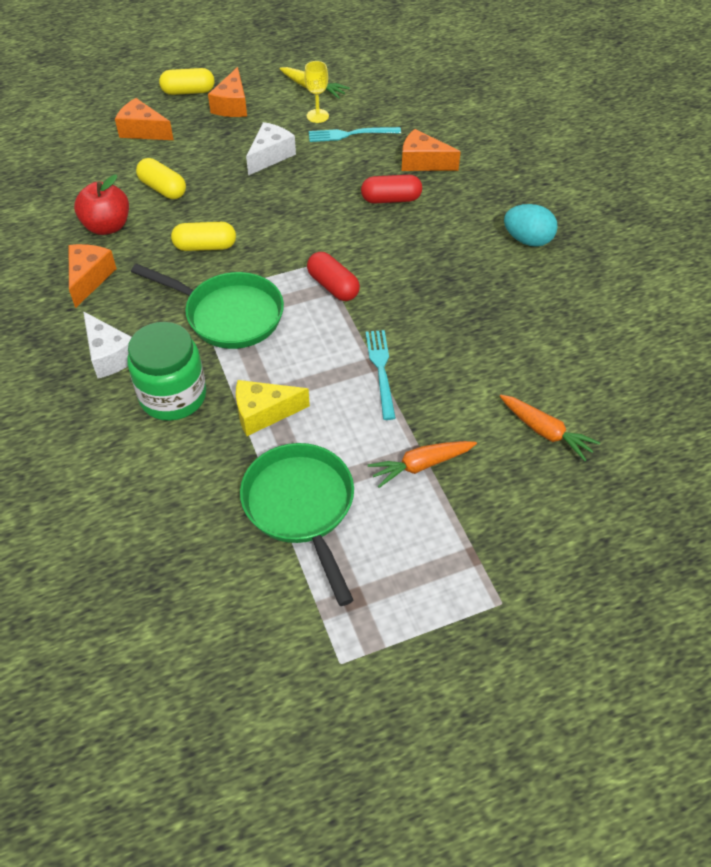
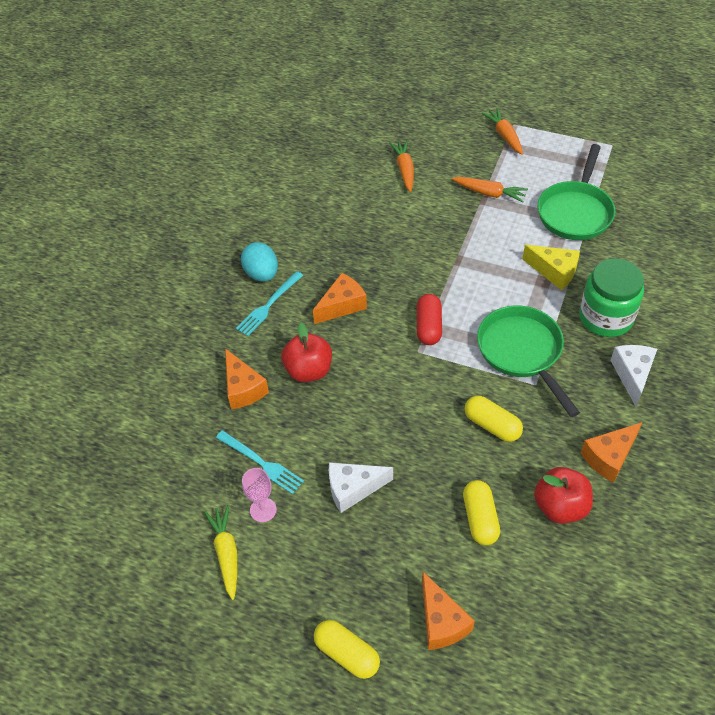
camera: 135 degrees left, 0 degrees up
orange cheese [208,67,247,117] -> orange cheese moved to [313,273,367,324]
yellow goblet [304,61,329,123] -> pink goblet [242,468,277,522]
red capsule [361,175,422,204] -> red apple [281,322,332,382]
turquoise fork [366,330,396,420] -> turquoise fork moved to [236,271,303,336]
none -> orange carrot [481,108,523,155]

